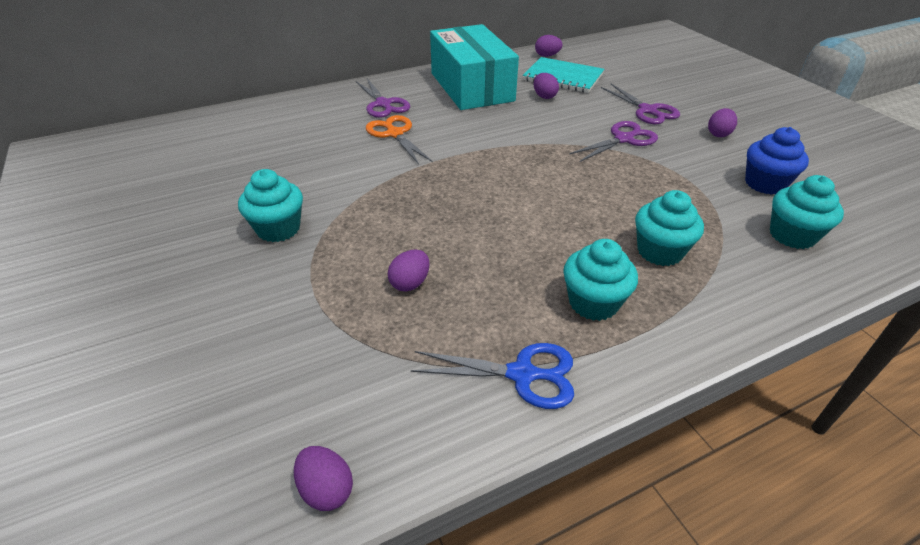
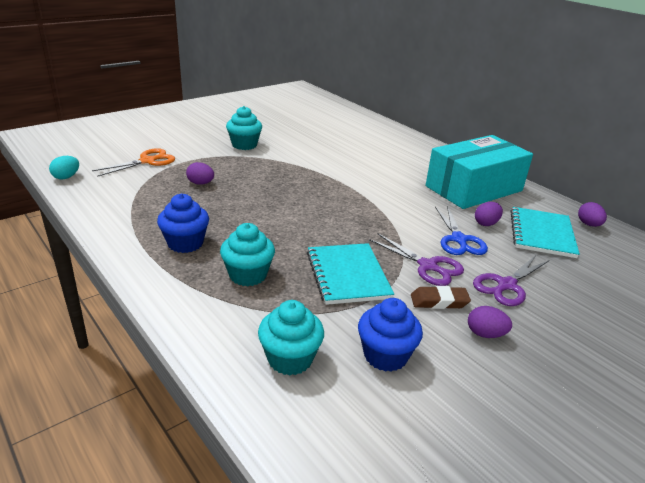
camera: 75 degrees right, 10 degrees down
purple egg [294,446,353,511] -> turquoise egg [49,156,79,180]
purple scissors [356,78,410,118] -> none
orange scissors [366,115,432,165] -> orange scissors moved to [92,148,175,177]
blue scissors [411,343,574,409] -> blue scissors moved to [435,206,488,255]
turquoise cupcake [563,239,638,321] -> blue cupcake [157,194,209,253]
none -> turquoise notebook [307,243,394,305]
none -> brown eraser [411,286,471,309]

